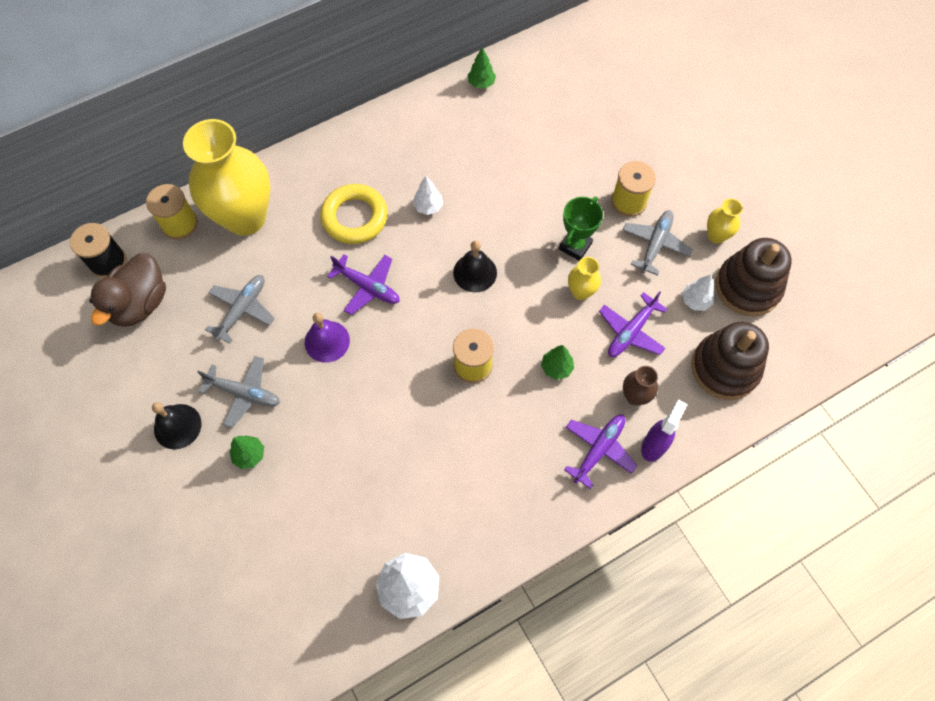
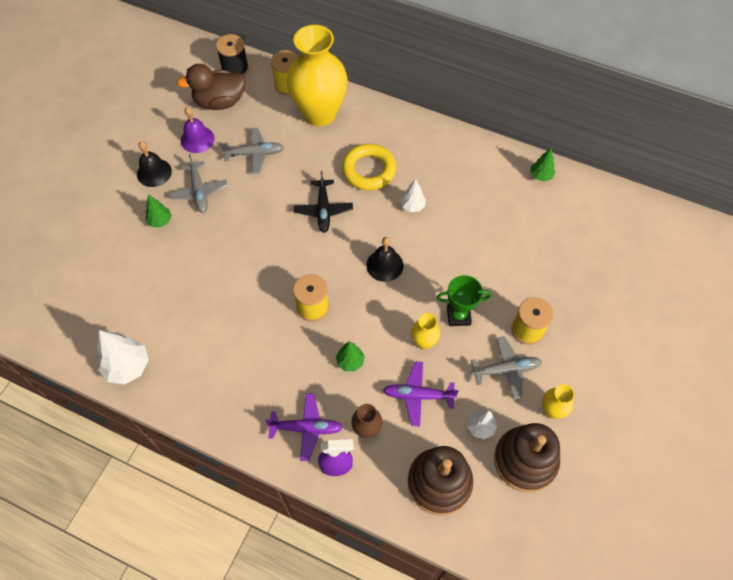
camera: 55 degrees right, 5 degrees down
purple bell [305,313,350,363] -> purple bell moved to [181,107,215,153]
purple plane [327,255,400,315] -> black plane [294,171,353,233]

